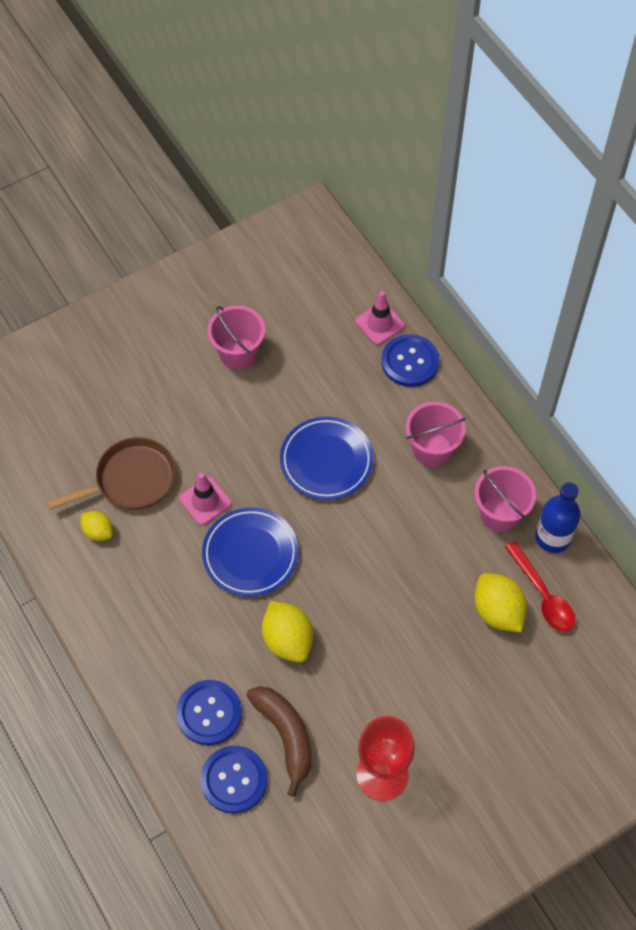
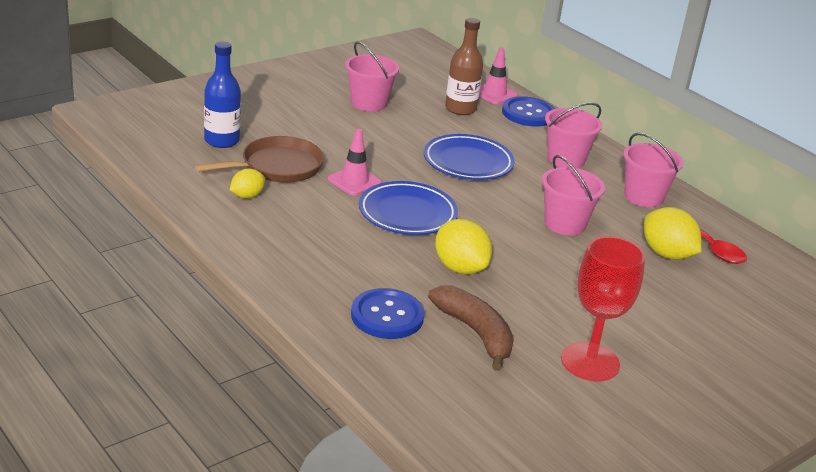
camera: 10 degrees left, 30 degrees down
yellow lemon [81,511,113,541] -> yellow lemon turned 75 degrees counterclockwise [230,169,265,198]
blue button [200,746,267,813] -> none
blue bottle [535,482,581,553] -> blue bottle moved to [204,41,241,148]
none -> brown bottle [445,18,483,115]
none -> pink bucket [542,155,605,235]

